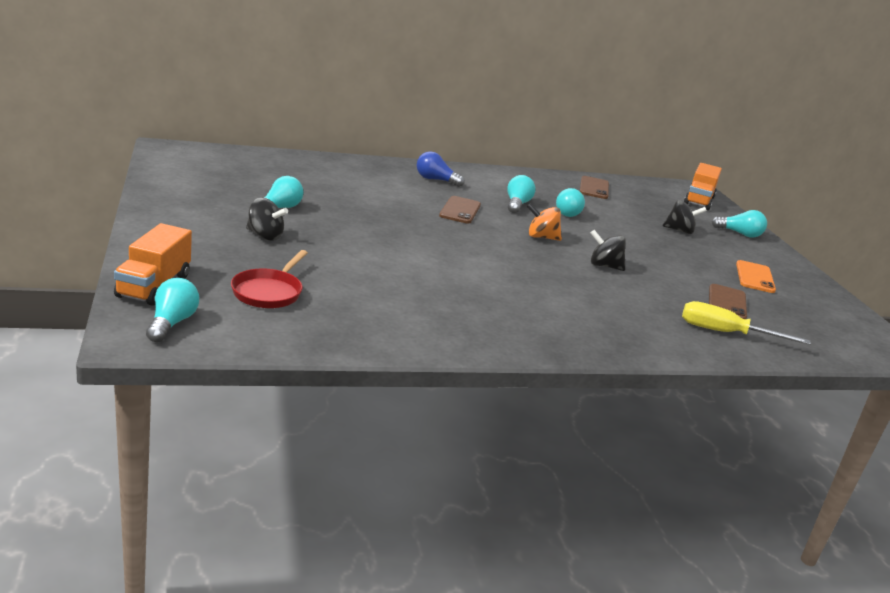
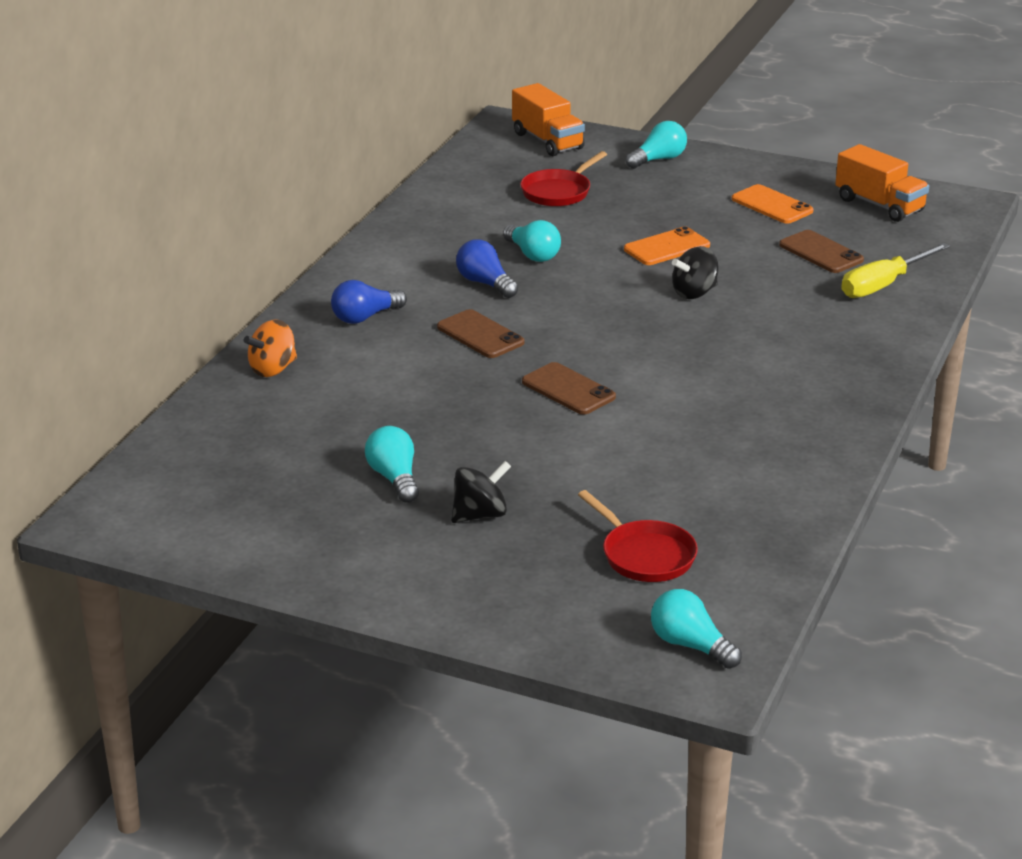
camera: 50 degrees left, 5 degrees up
orange truck [114,223,192,306] -> orange truck moved to [835,144,929,222]
turquoise light bulb [507,175,536,213] -> blue light bulb [456,239,518,298]
orange spinning top [527,203,562,241] -> orange spinning top moved to [244,320,297,377]
brown phone [580,176,609,199] -> brown phone moved to [522,362,616,415]
black spinning top [663,200,707,234] -> none
none -> red pan [520,151,607,207]
none -> orange phone [624,226,710,265]

